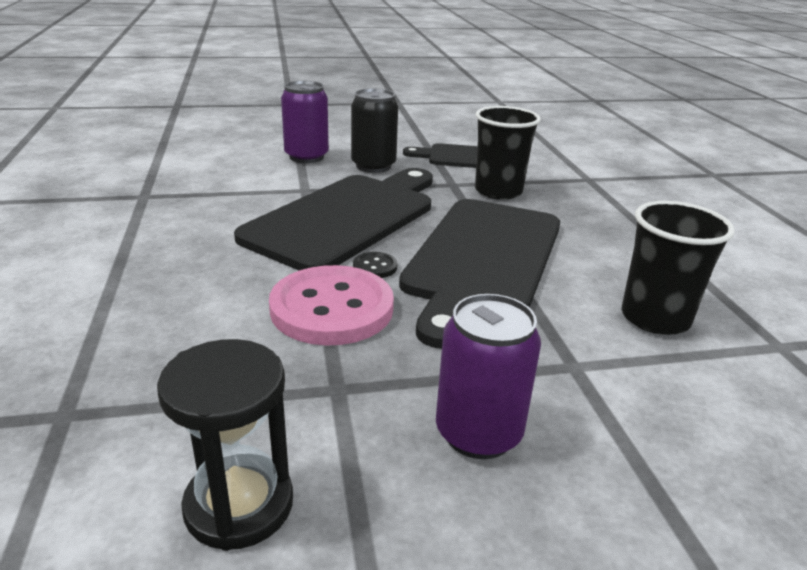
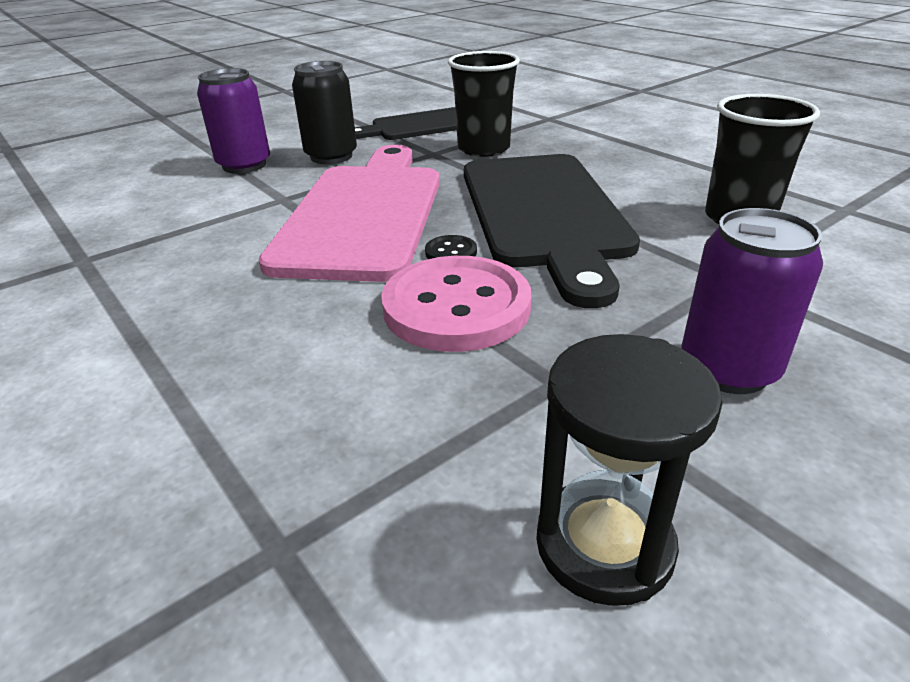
camera: 25 degrees left, 5 degrees up
black cutting board [234,168,433,270] -> pink cutting board [259,145,440,282]

